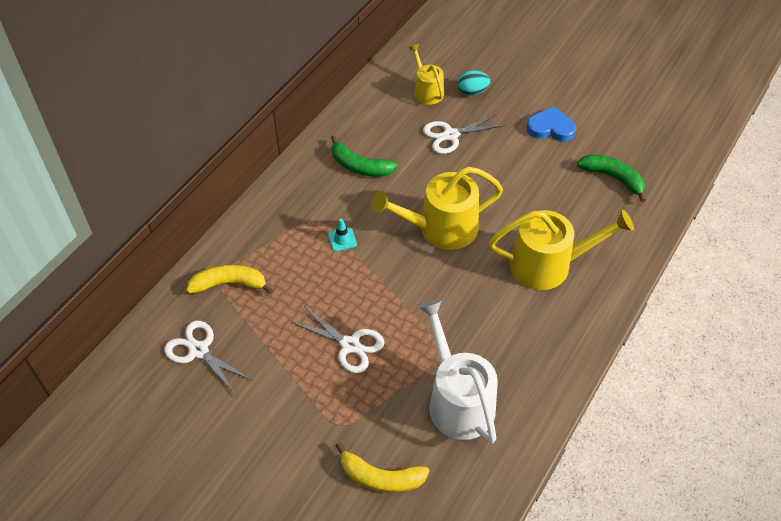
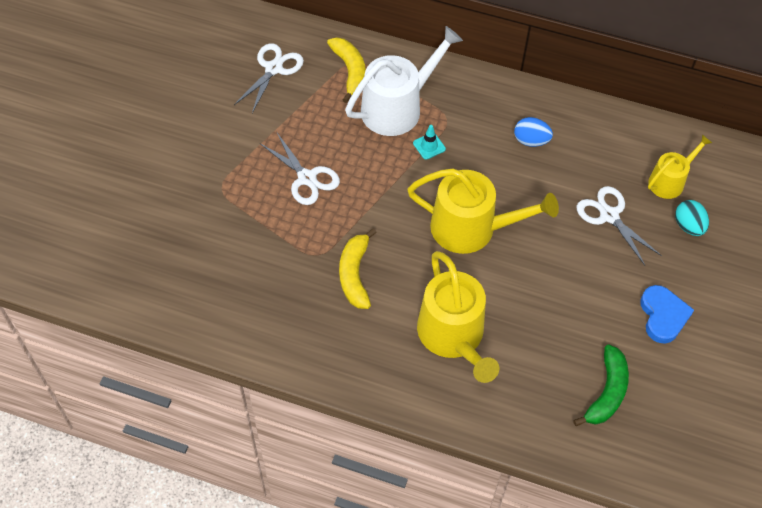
camera: 75 degrees right, 5 degrees up
white scissors [291,306,384,373] -> white scissors turned 60 degrees counterclockwise [261,133,340,205]
green banana [331,136,398,177] -> blue egg [514,117,553,147]
yellow banana [335,442,430,493] -> yellow banana moved to [339,228,377,309]
yellow watering can [371,166,503,250] -> yellow watering can turned 135 degrees clockwise [407,168,559,254]
white watering can [418,299,498,444] -> white watering can moved to [345,26,463,136]

